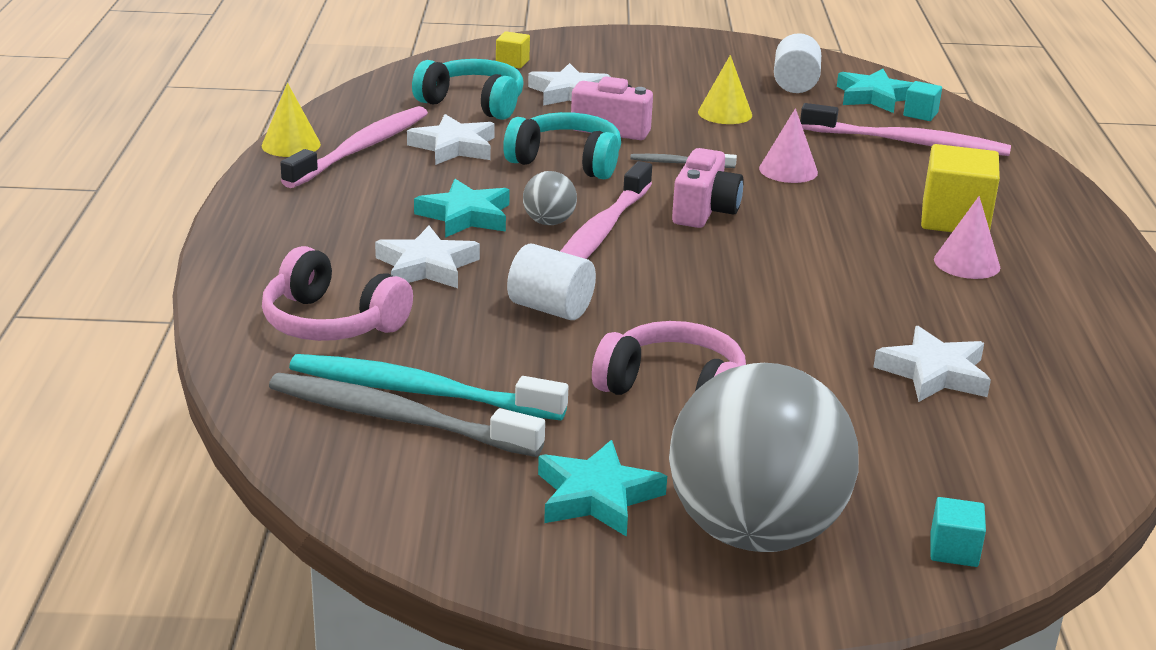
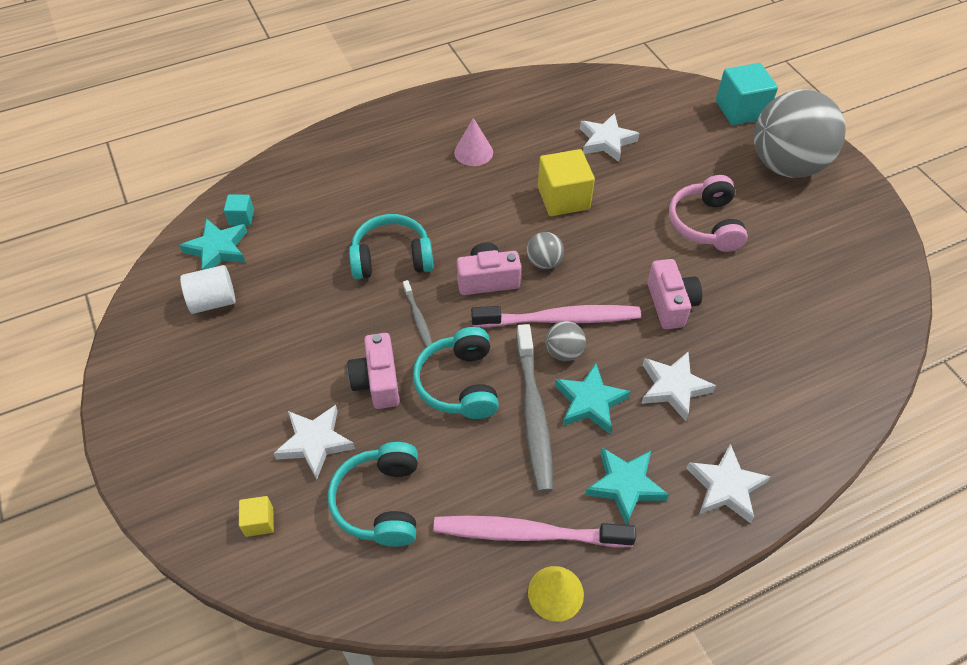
camera: 115 degrees left, 25 degrees up
pink headphones [262,246,413,341] -> none
grey toothbrush [269,373,545,457] -> grey toothbrush moved to [516,324,553,493]
turquoise toothbrush [289,354,568,420] -> none
white star [407,114,495,165] -> white star moved to [686,444,771,523]
white cylinder [507,243,596,320] -> pink camera [647,259,702,329]
turquoise star [538,440,667,537] -> turquoise star moved to [585,447,669,525]
yellow cone [698,55,752,124] -> none
pink cone [759,108,818,183] -> turquoise headphones [349,214,434,279]
pink toothbrush [800,103,1011,156] -> none
yellow cube [921,144,1000,232] -> yellow cube moved to [538,149,595,216]
turquoise cube [930,497,986,567] -> turquoise cube [716,63,778,125], size x2.00
none -> grey ball [527,232,564,269]

